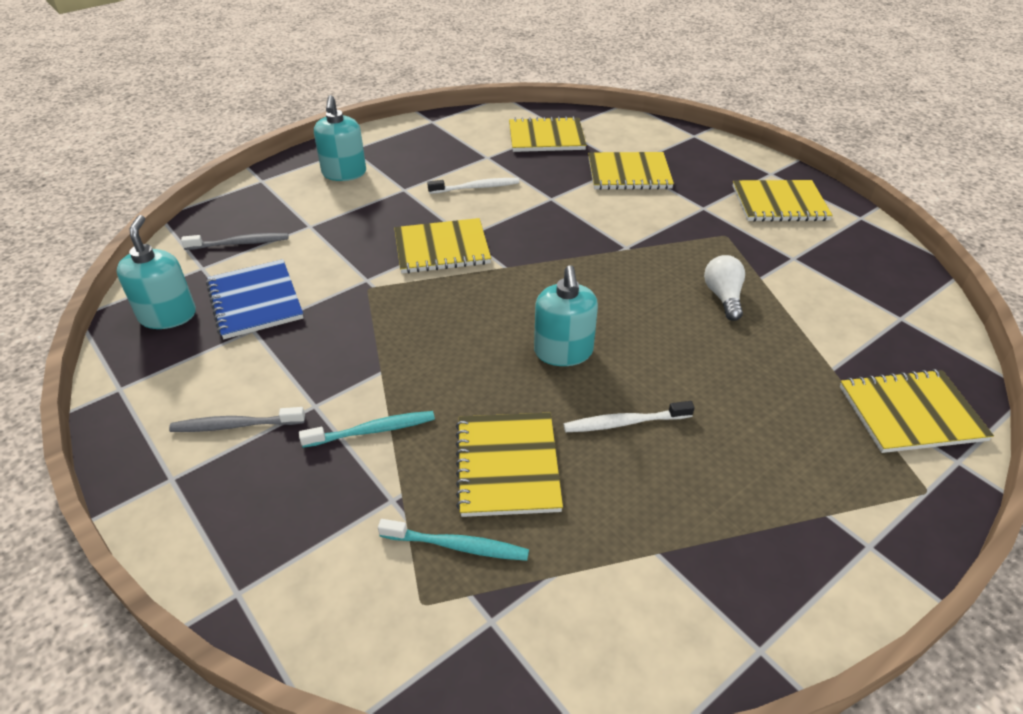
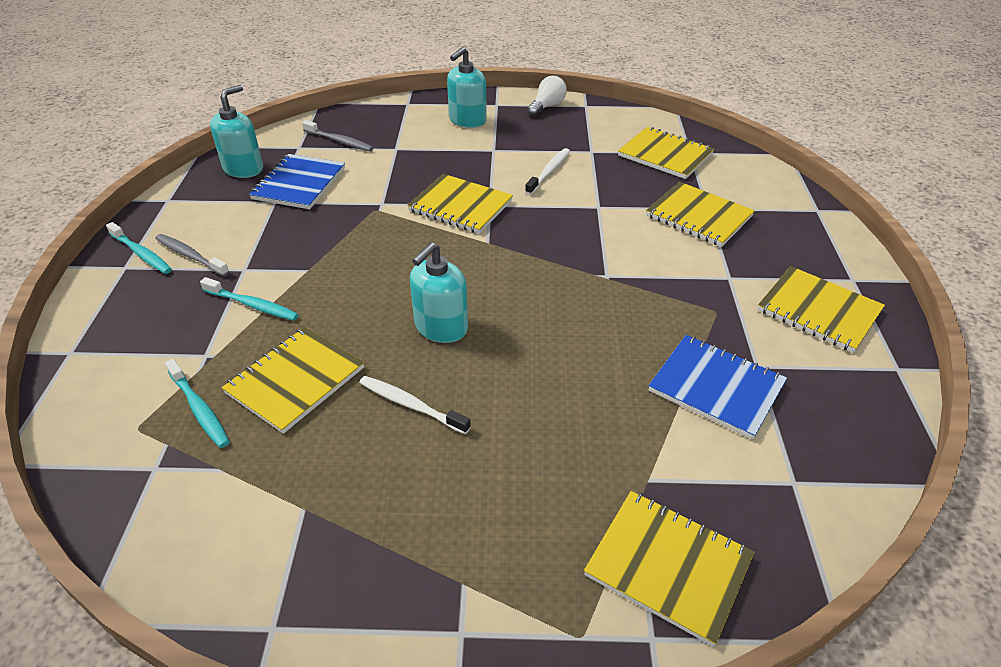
camera: 40 degrees right, 0 degrees up
white toothbrush [427,178,519,194] -> white toothbrush turned 90 degrees counterclockwise [525,148,570,195]
white light bulb [704,255,745,321] -> white light bulb moved to [527,76,567,116]
none -> turquoise toothbrush [106,222,172,274]
none -> blue notebook [649,335,787,439]

